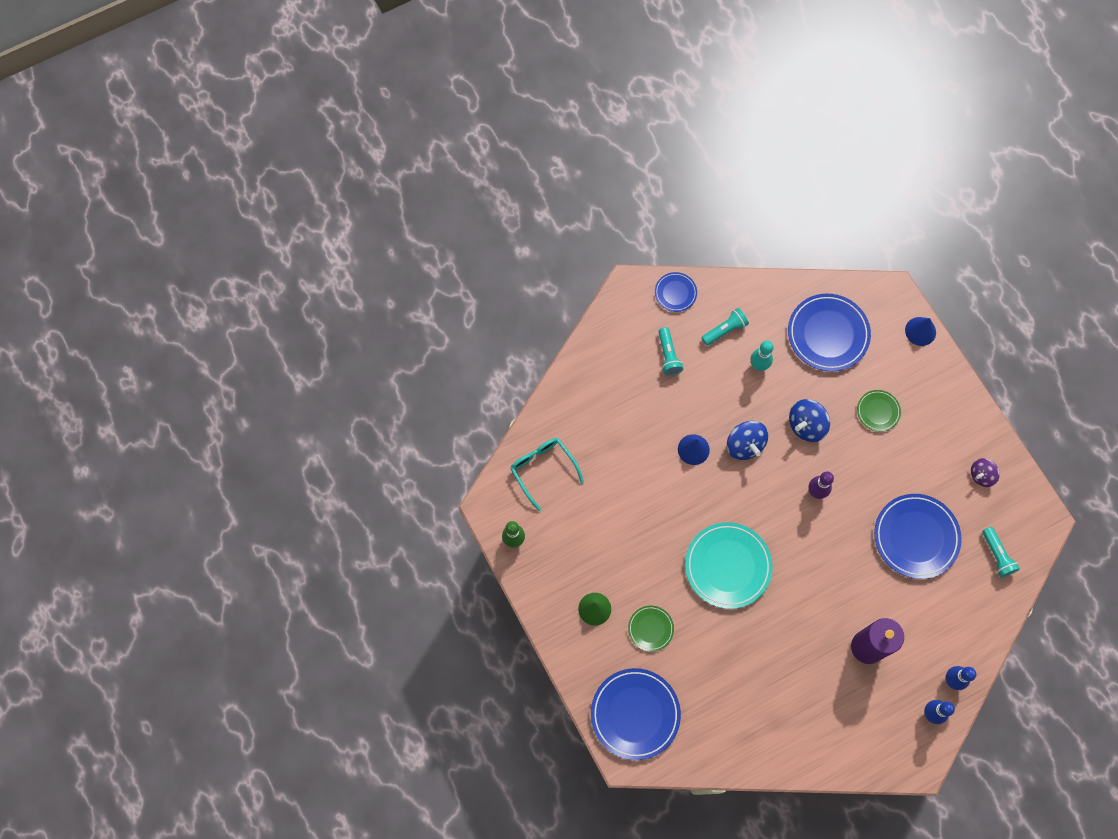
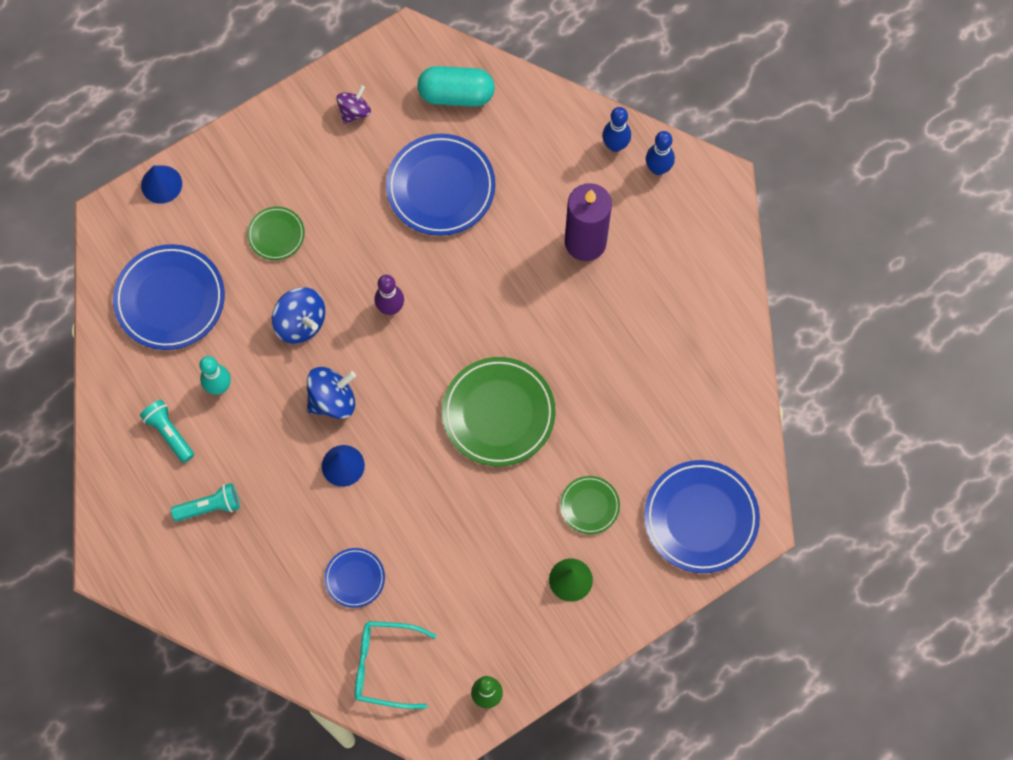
camera: 95 degrees left, 0 degrees up
turquoise glasses [510,438,584,511] -> turquoise glasses turned 45 degrees clockwise [355,621,437,709]
blue plate [655,272,697,312] -> blue plate moved to [324,548,385,608]
turquoise plate [685,522,772,609] -> green plate [442,357,556,467]
purple spinning top [971,458,1000,487] -> purple spinning top turned 105 degrees counterclockwise [336,85,371,124]
turquoise flashlight [982,527,1020,578] -> turquoise capsule [417,66,495,107]

